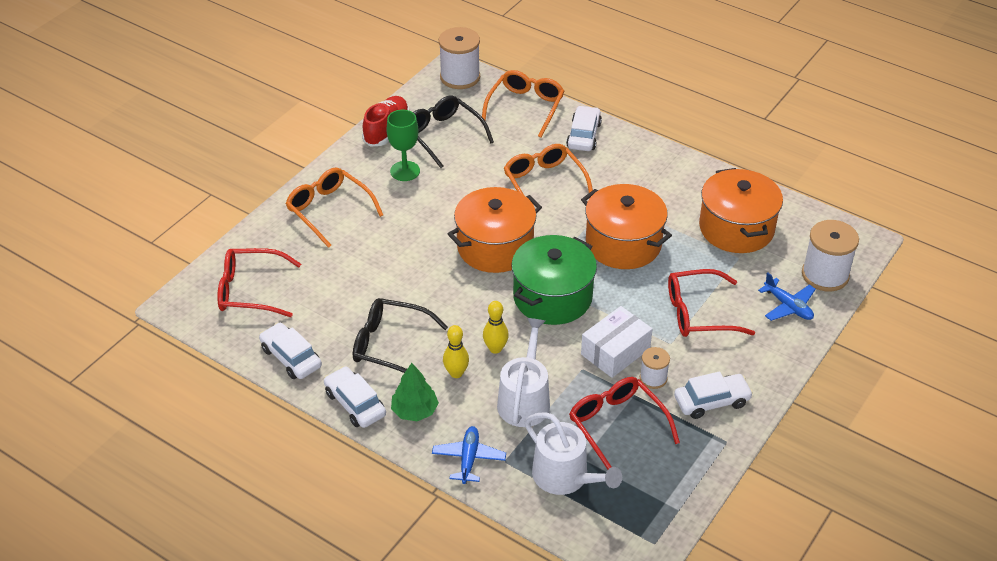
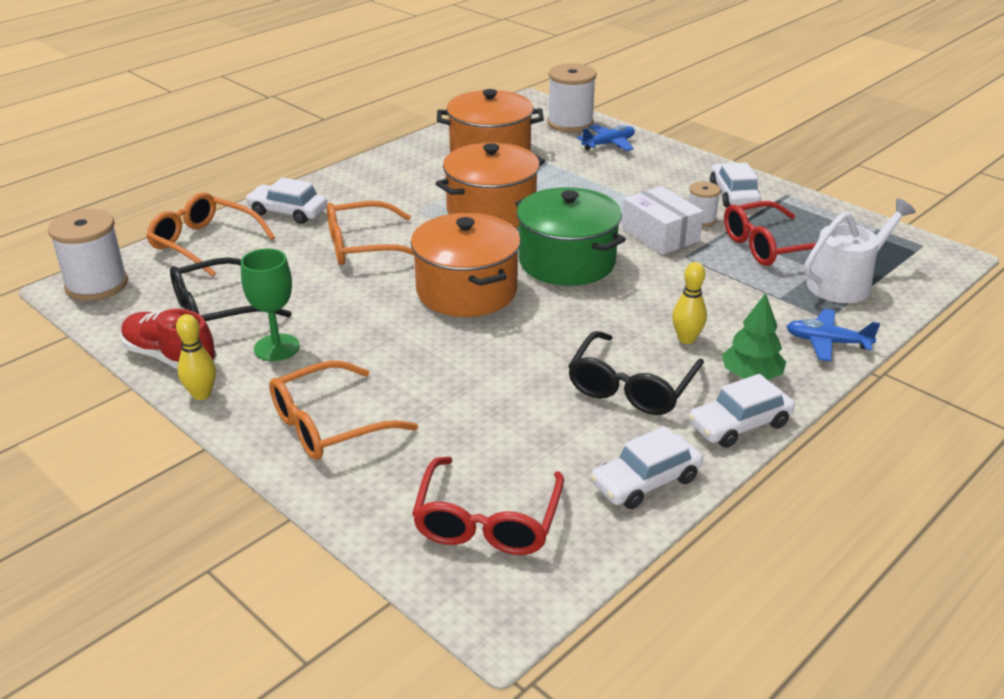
camera: 80 degrees left, 10 degrees down
yellow bowling pin [483,301,509,354] -> yellow bowling pin moved to [176,314,216,400]
white watering can [497,318,550,427] -> none
red glasses [668,269,755,337] -> none

